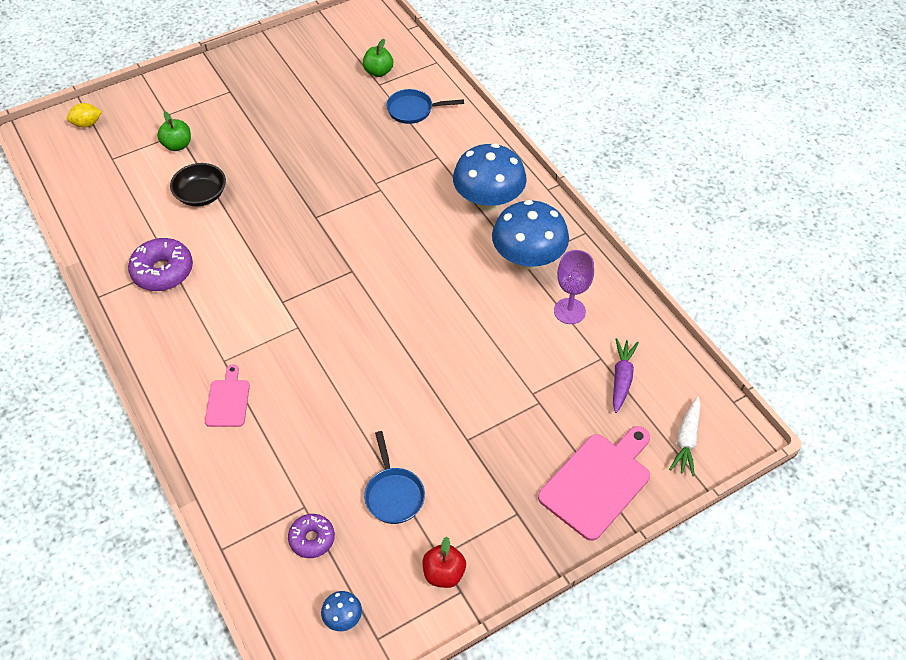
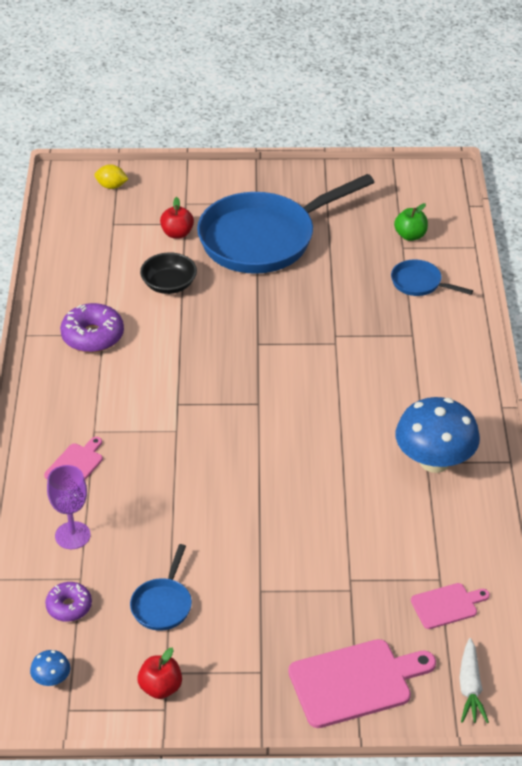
camera: 30 degrees right, 10 degrees down
green apple [157,112,191,151] -> red apple [160,197,194,239]
blue mushroom [453,143,527,211] -> none
purple goblet [554,250,594,324] -> purple goblet moved to [47,465,91,549]
purple carrot [613,338,639,413] -> pink cutting board [411,583,490,629]
white carrot [669,397,701,476] -> white carrot turned 45 degrees counterclockwise [459,638,489,723]
none -> blue pan [197,174,374,274]

